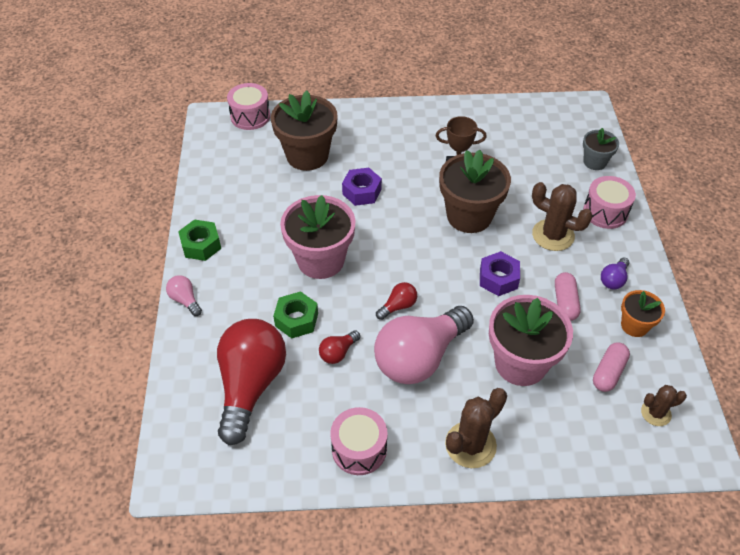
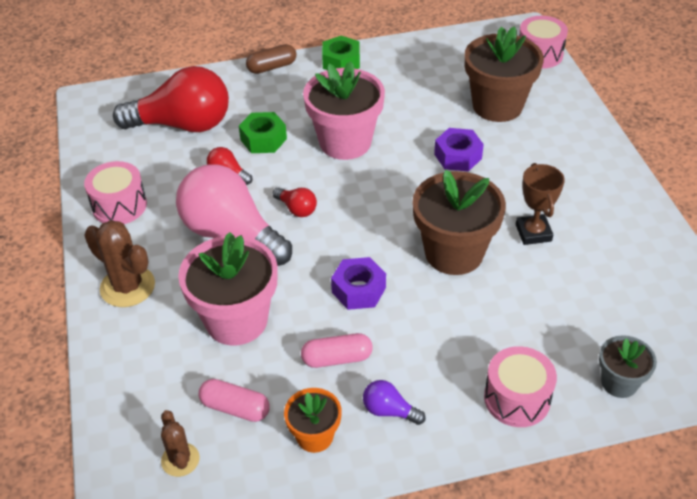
camera: 80 degrees right, 5 degrees down
pink light bulb [166,275,202,316] -> brown capsule [246,44,296,74]
brown cactus [532,182,593,251] -> none

